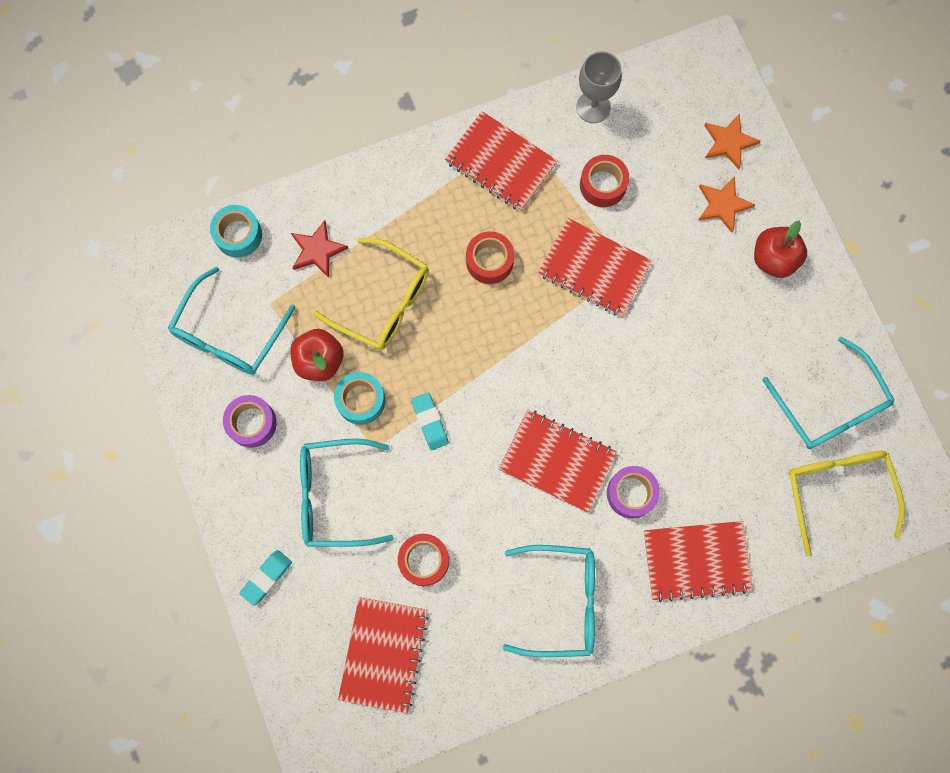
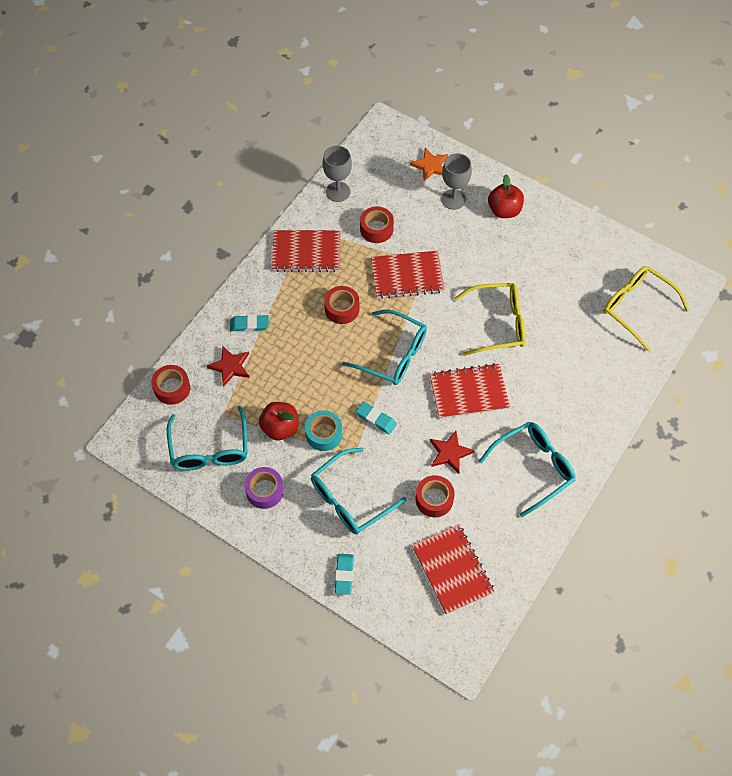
camera: 35 degrees left, 15 degrees down
turquoise tape [210,205,262,258] -> red tape [151,365,190,405]
yellow glasses [313,238,429,350] -> yellow glasses moved to [454,283,526,356]
purple tape [607,466,660,519] -> none
red notebook [644,521,753,602] -> none
orange star [698,176,755,233] -> grey goblet [442,153,472,210]
turquoise glasses [762,337,895,449] -> turquoise glasses moved to [342,309,427,385]
none -> turquoise eraser [230,315,269,332]
none -> red star [430,431,475,474]

